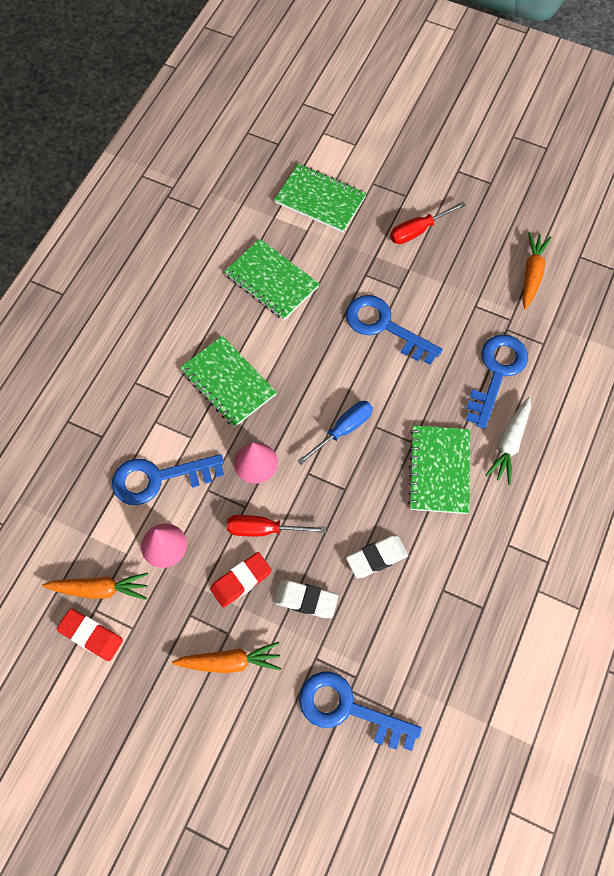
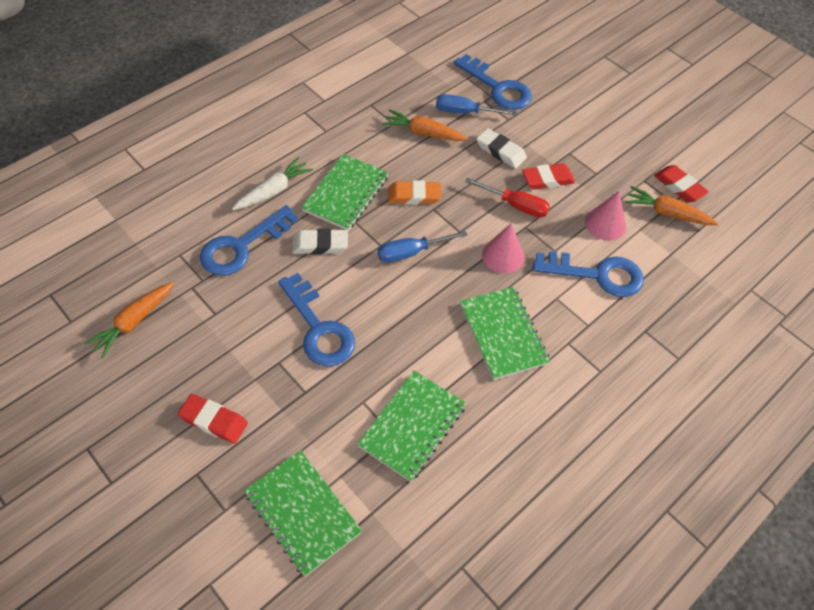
camera: 160 degrees left, 10 degrees down
orange carrot [172,642,281,673] -> orange carrot moved to [382,109,467,141]
green notebook [224,239,319,320] -> green notebook turned 60 degrees clockwise [357,370,466,482]
white eraser [346,535,408,578] -> white eraser moved to [292,228,348,255]
red screwdriver [390,202,466,244] -> red eraser [178,394,248,444]
none -> orange eraser [388,180,441,205]
none -> blue screwdriver [436,94,517,115]

